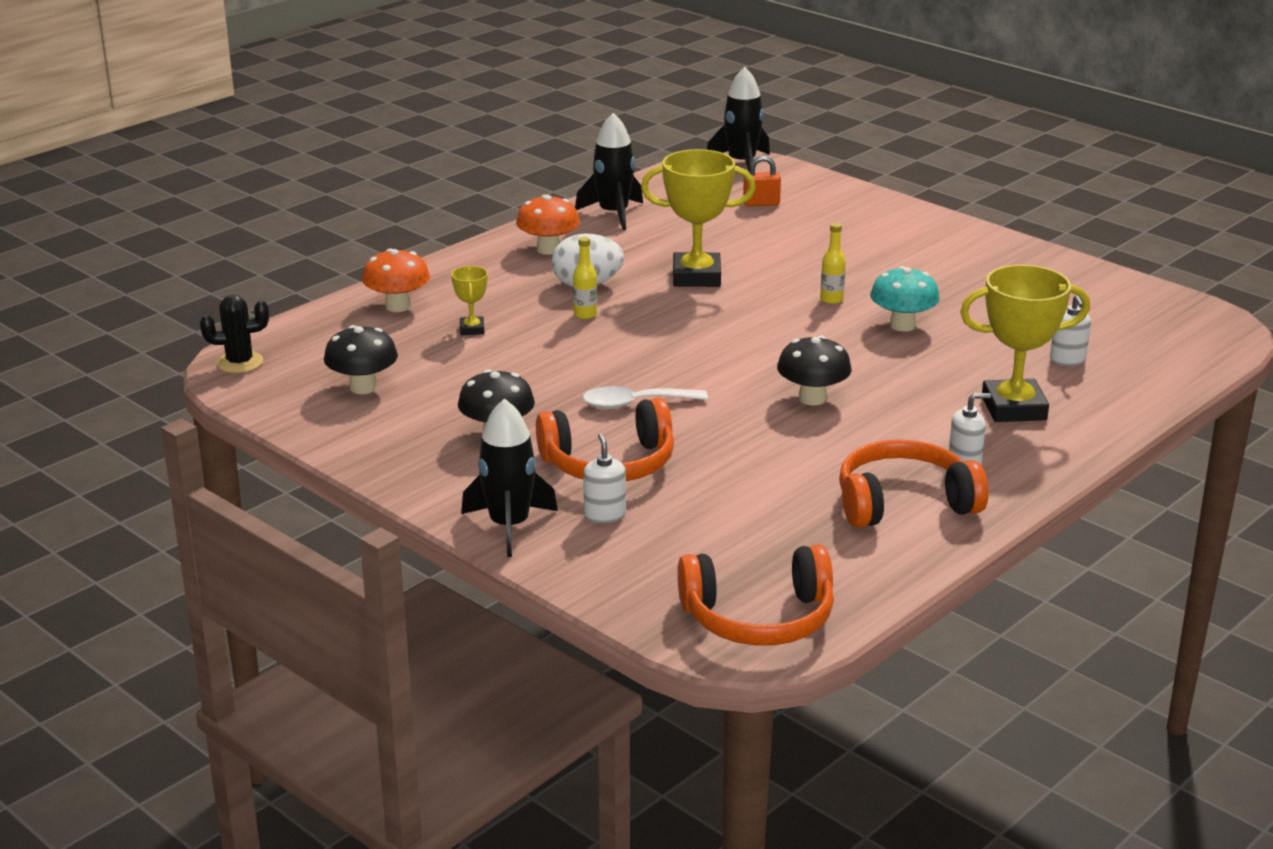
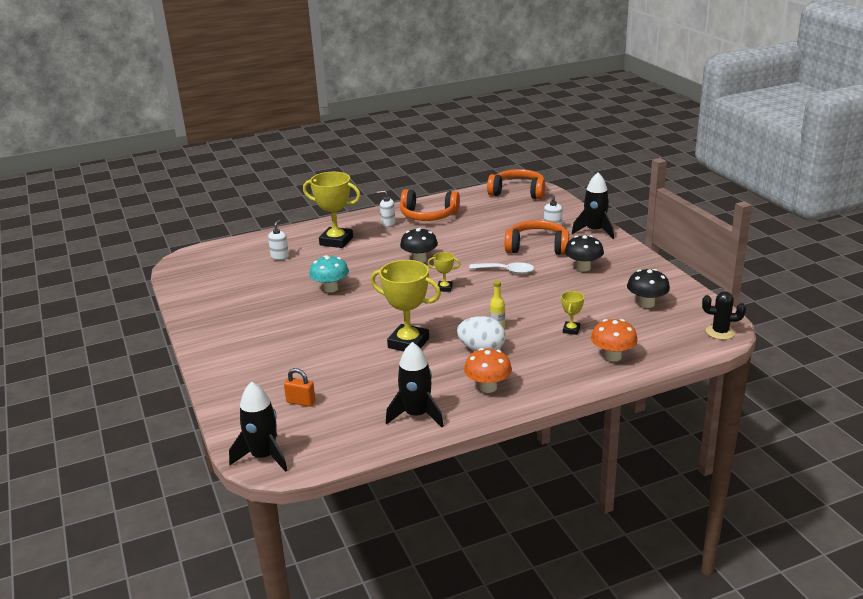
camera: 155 degrees left, 0 degrees up
yellow bottle [820,223,846,304] -> none
none -> yellow trophy [428,252,460,292]

